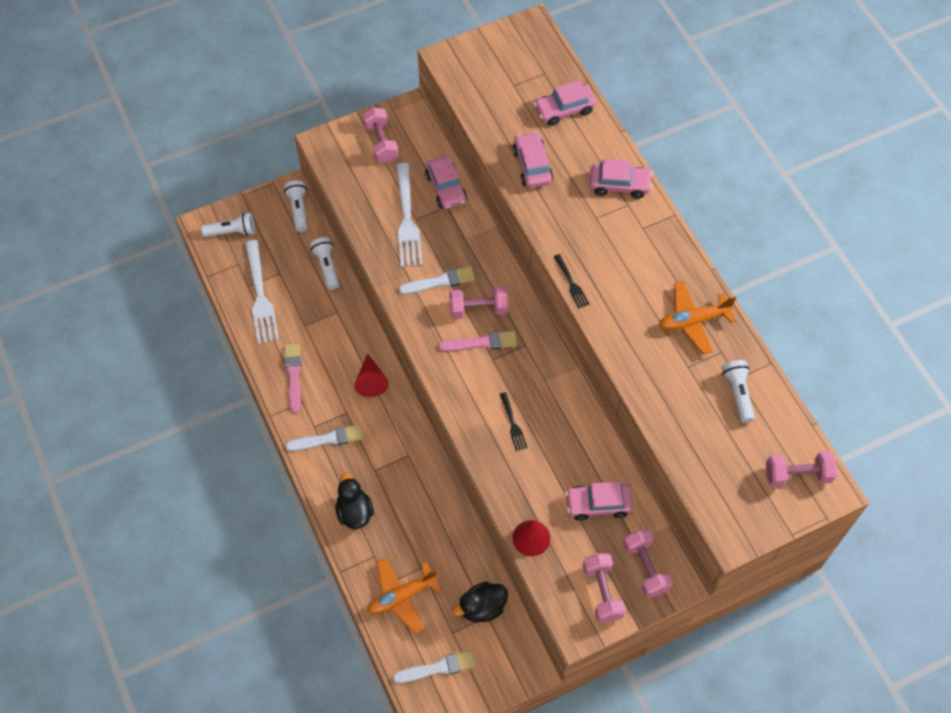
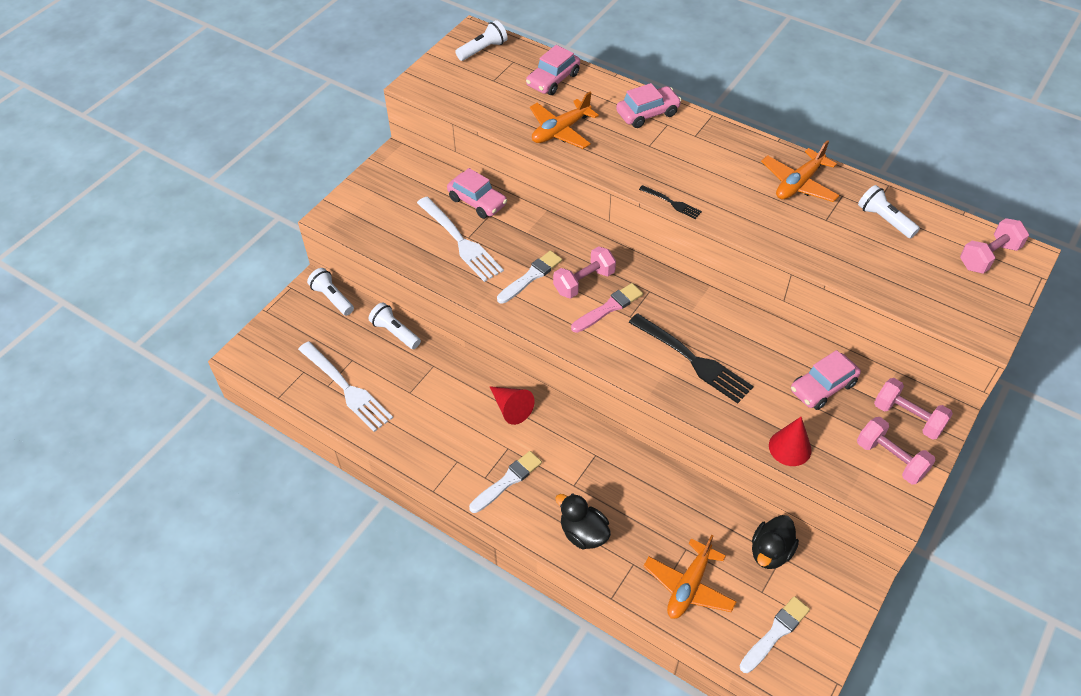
camera: 30 degrees left, 10 degrees down
white flashlight [201,213,255,237] -> white flashlight moved to [455,20,508,61]
pink brush [284,343,302,413] -> none
pink dumbbell [363,107,398,163] -> none
black fork [500,392,527,451] -> black fork [628,313,753,404], size x2.03
pink car [513,132,553,188] -> orange plane [530,92,599,149]

